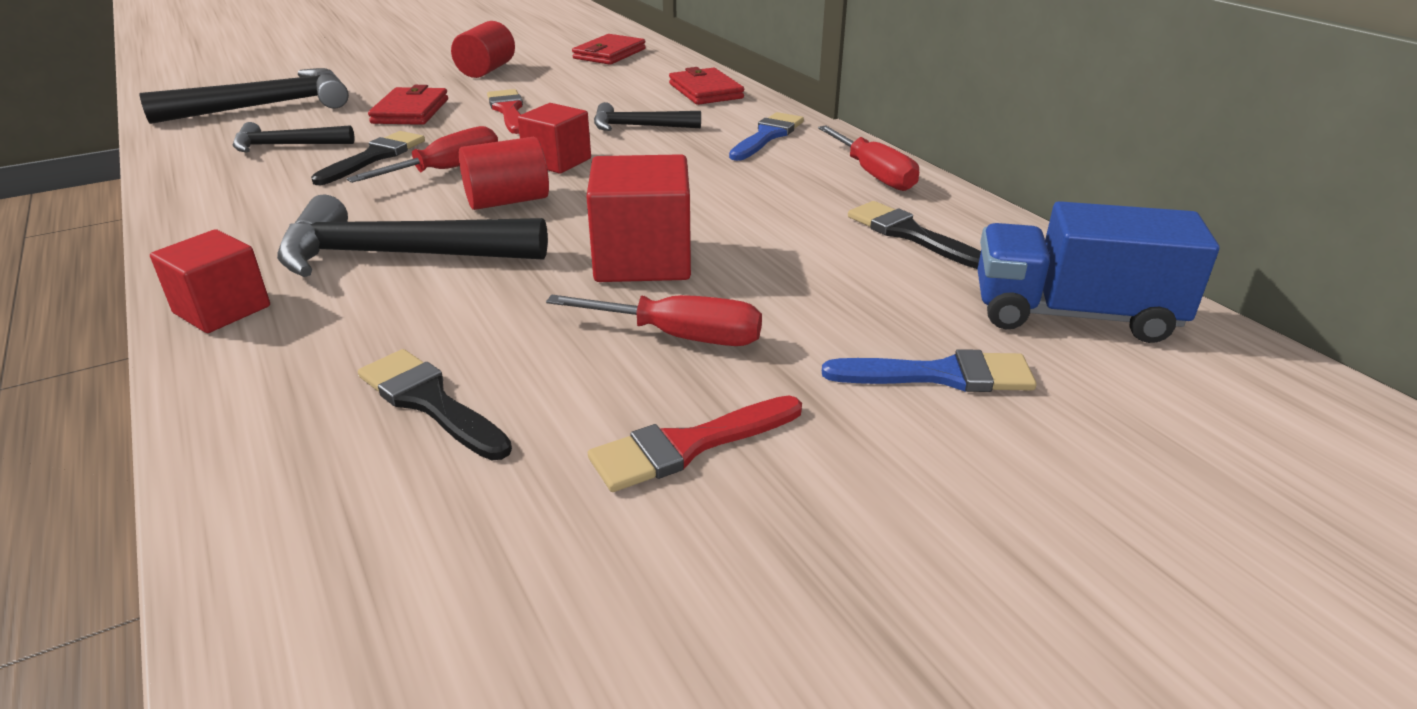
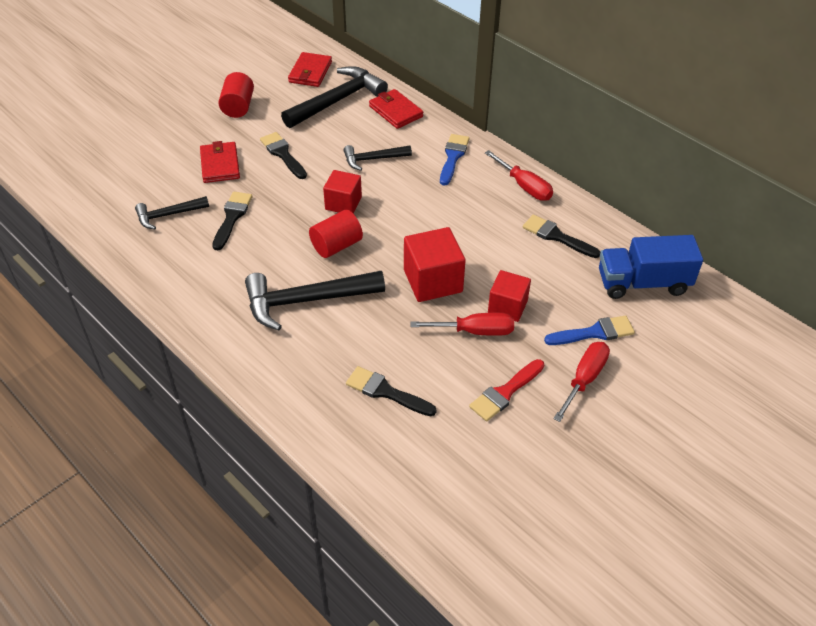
camera: 15 degrees left, 15 degrees up
black hammer [139,68,349,124] -> black hammer moved to [281,66,388,128]
red cube [150,229,270,333] -> red cube moved to [488,270,531,322]
red screwdriver [346,126,498,183] -> red screwdriver moved to [553,342,610,422]
red brush [487,89,523,134] -> black brush [260,132,307,179]

